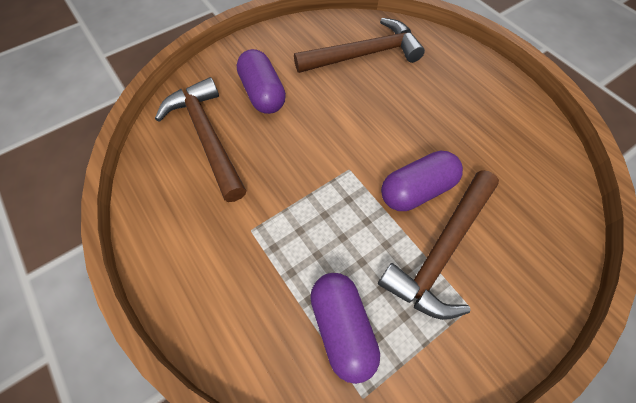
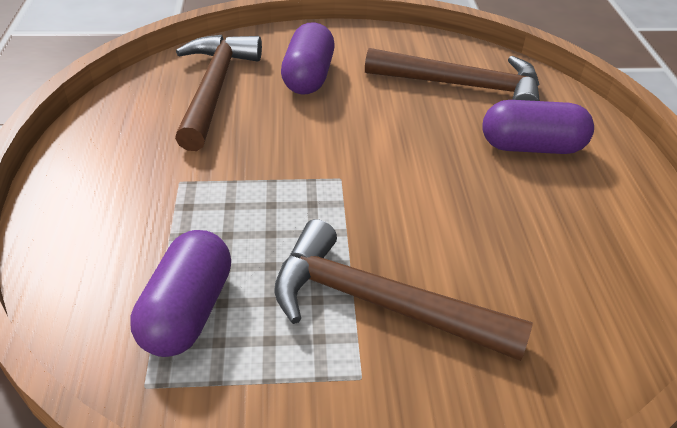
camera: 30 degrees right, 20 degrees down
brown hammer [378,170,499,320] -> brown hammer turned 45 degrees clockwise [274,219,533,361]
purple capsule [381,151,463,211] -> purple capsule moved to [482,100,594,154]

